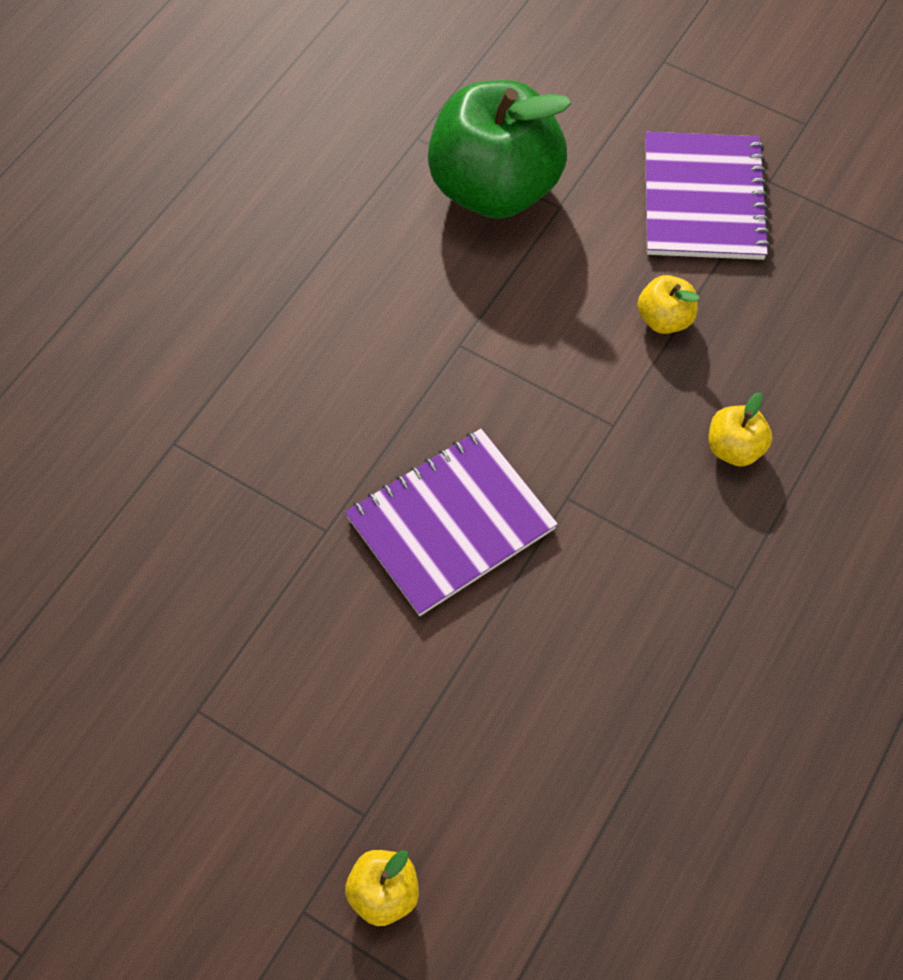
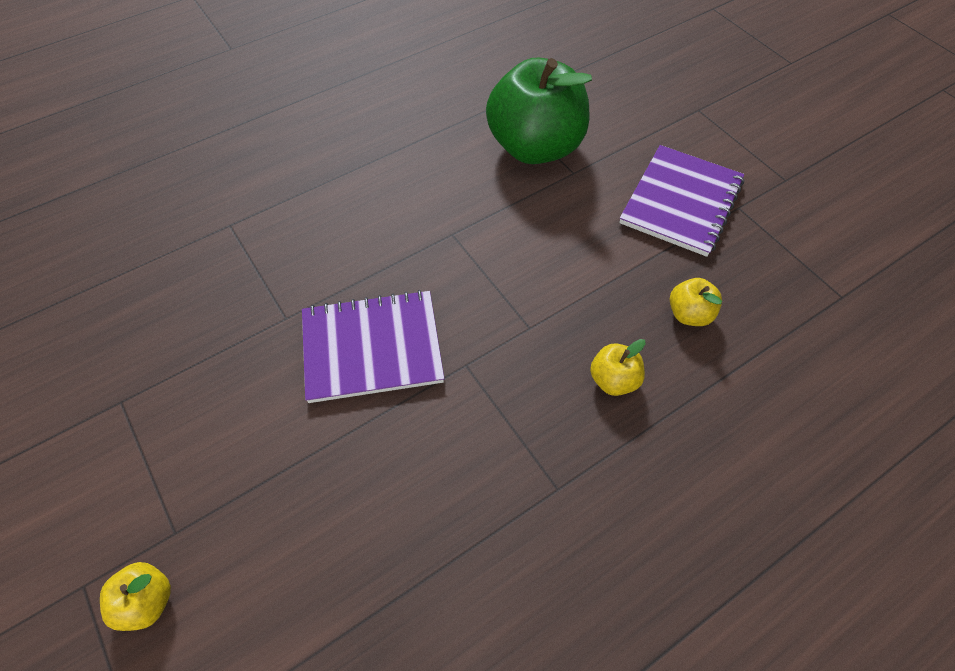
camera: 25 degrees right, 5 degrees down
yellow apple [637,275,699,334] -> yellow apple moved to [670,278,722,326]

